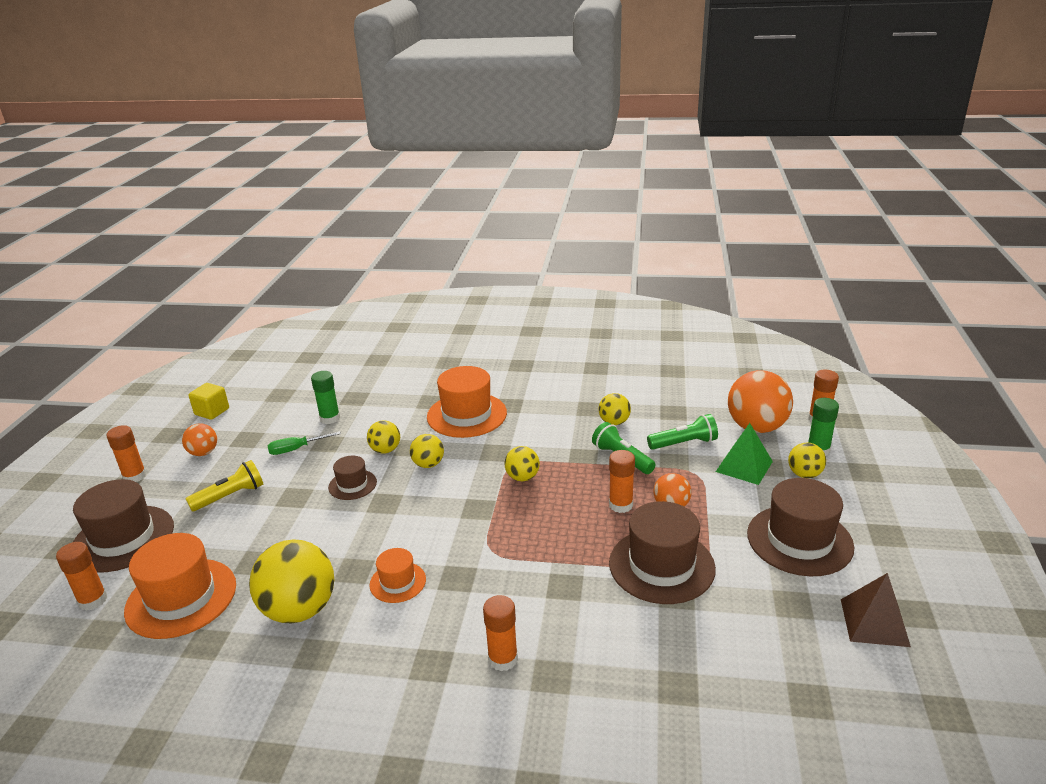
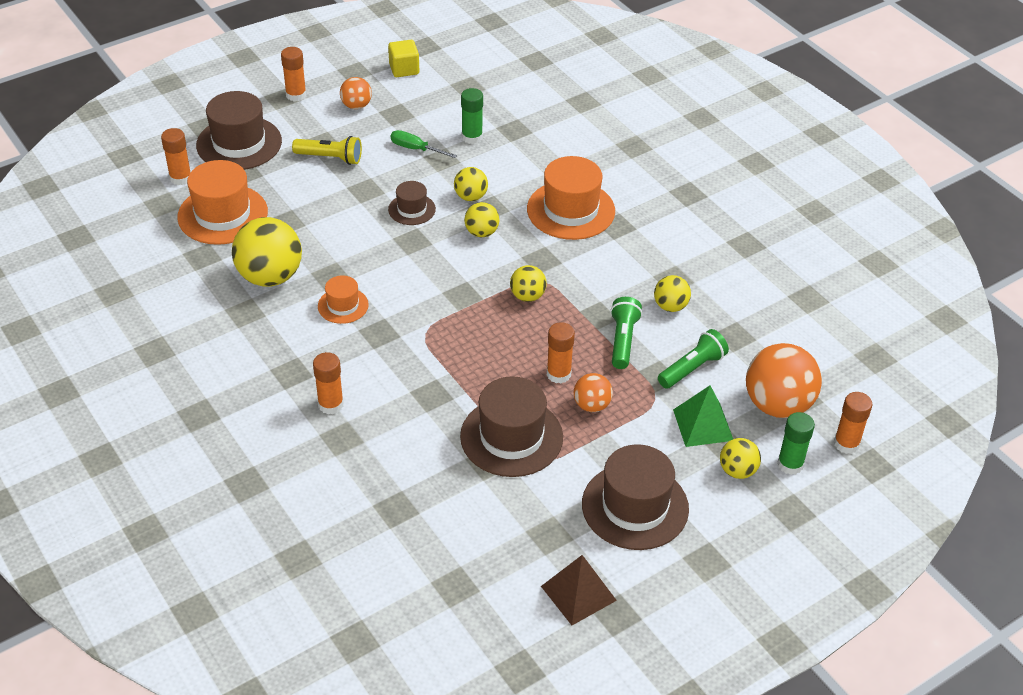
camera: 45 degrees right, 15 degrees up
green flashlight [647,414,718,450] -> green flashlight turned 75 degrees counterclockwise [658,329,729,389]

